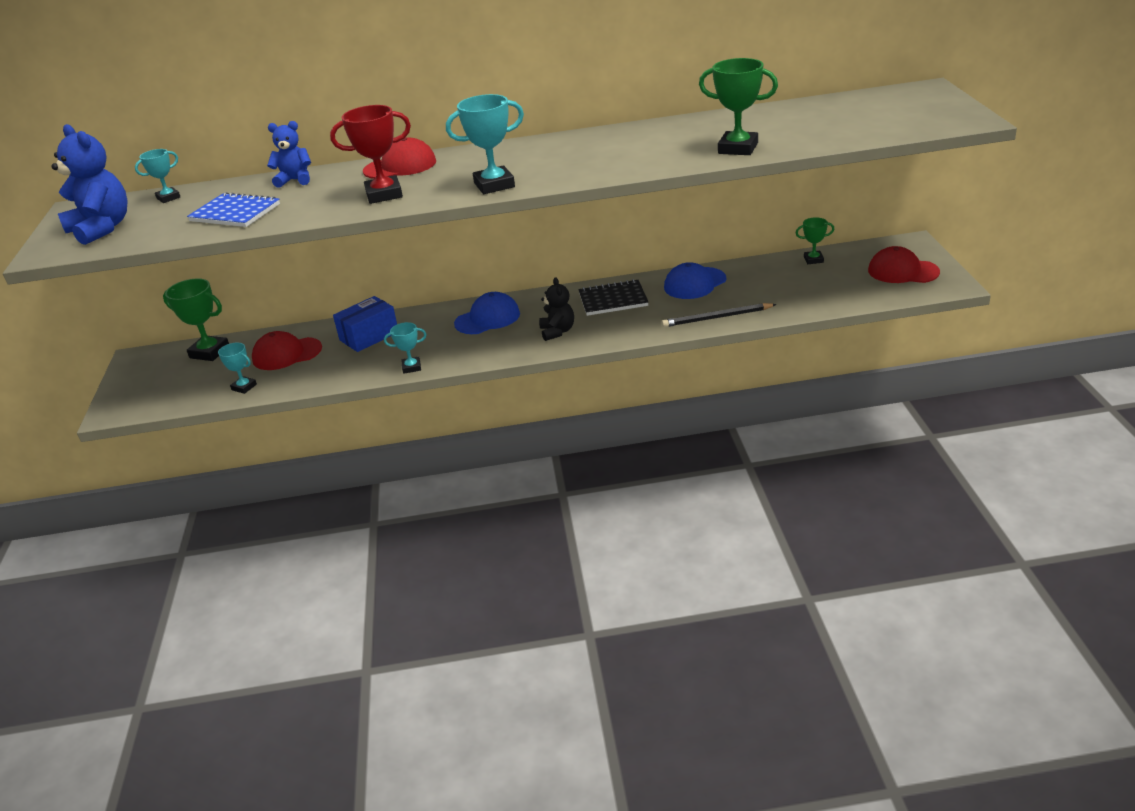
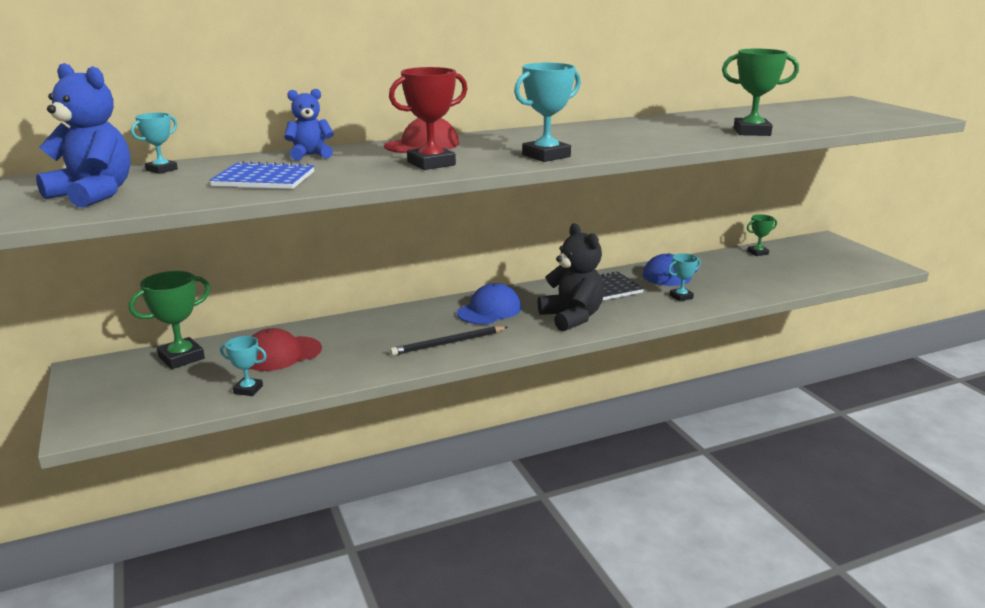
camera: 20 degrees left, 10 degrees down
green trophy [163,278,229,361] -> green trophy turned 45 degrees counterclockwise [129,271,210,369]
blue box [333,296,397,352] -> none
turquoise trophy [384,322,427,374] -> turquoise trophy moved to [668,253,701,301]
black teddy bear [539,277,574,341] -> black teddy bear [538,223,604,331], size x1.65
black pencil [662,303,777,327] -> black pencil moved to [390,326,508,356]
red cap [868,246,940,283] -> none

